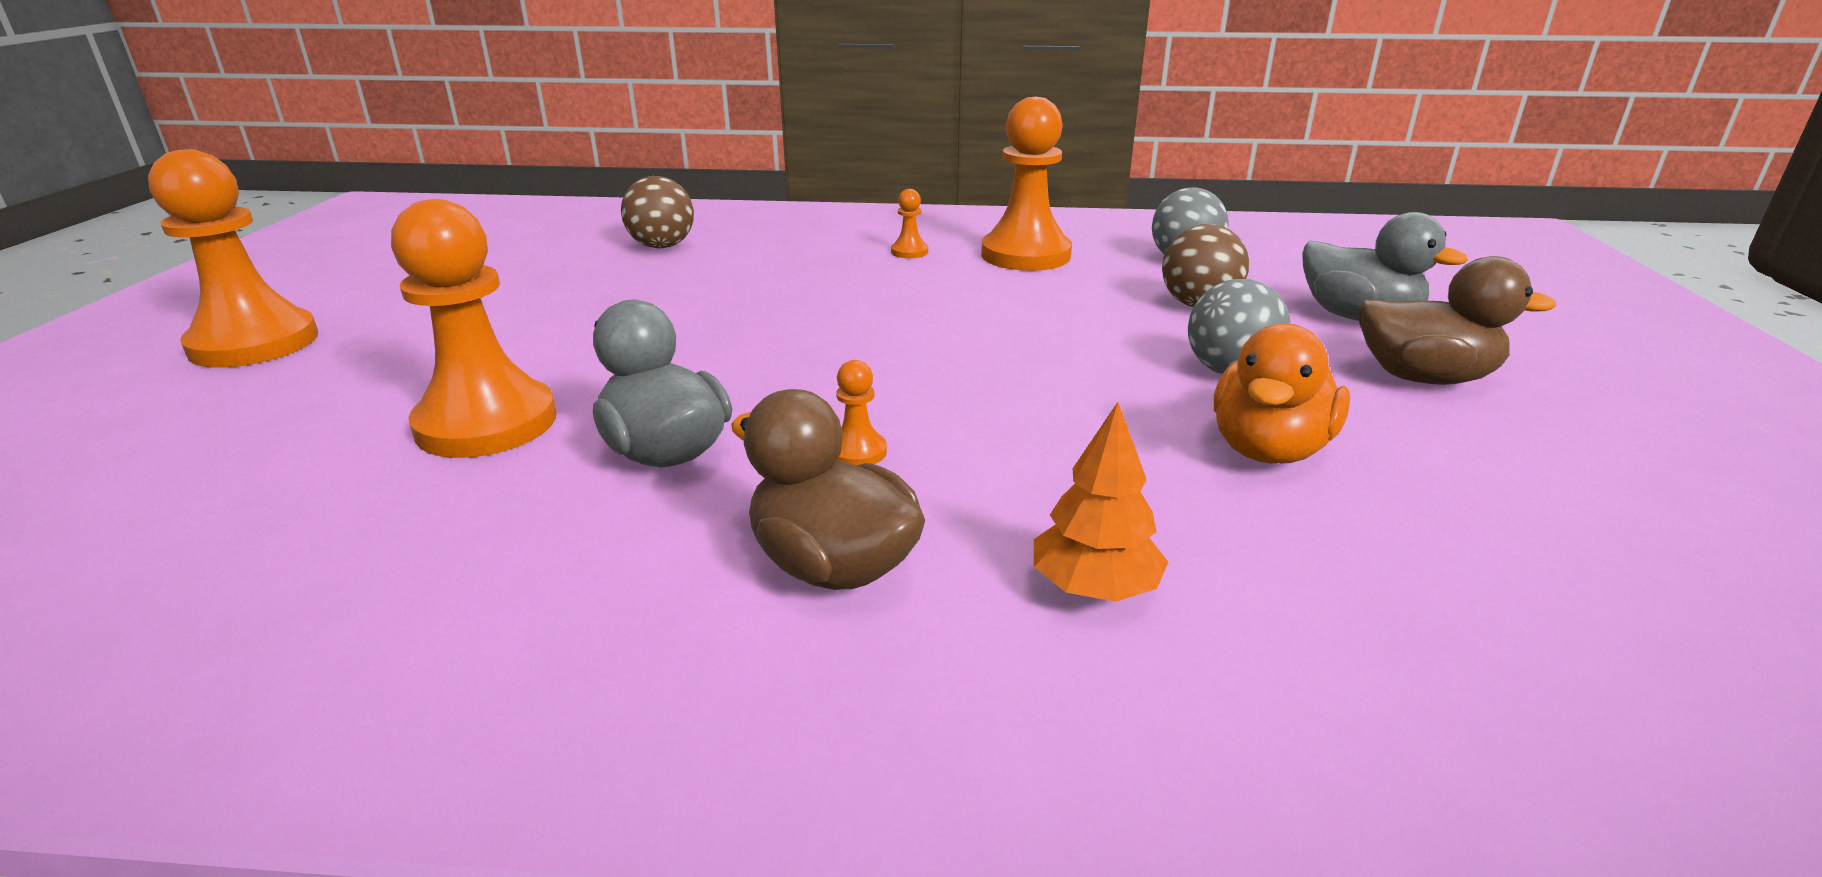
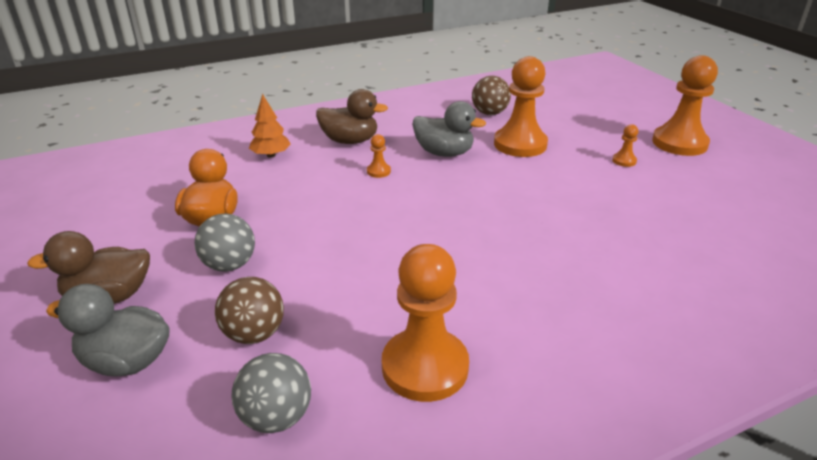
camera: 150 degrees right, 5 degrees up
brown ball [621,176,694,248] -> brown ball moved to [472,76,511,115]
orange pawn [891,189,928,258] -> orange pawn moved to [612,124,638,167]

